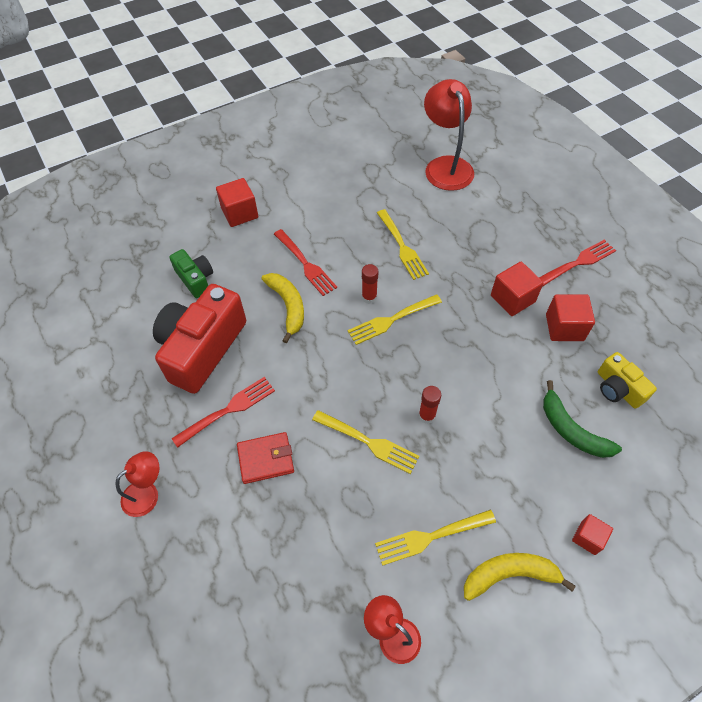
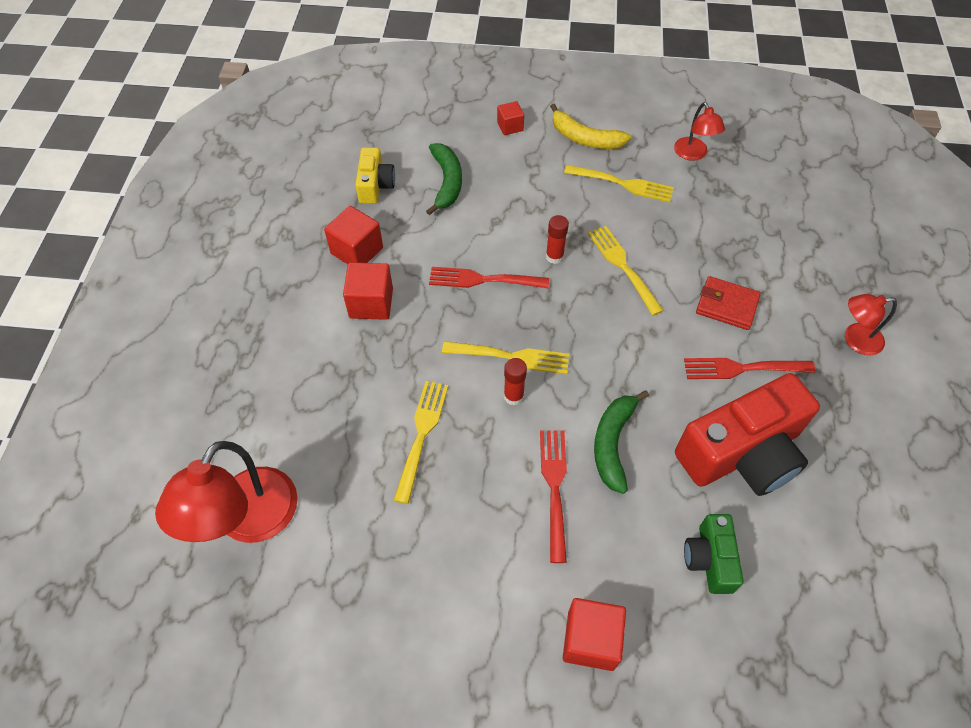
camera: 145 degrees left, 0 degrees up
yellow banana [261,273,304,343] -> green banana [594,390,649,494]
red fork [539,240,616,287] -> red fork moved to [429,267,549,288]

